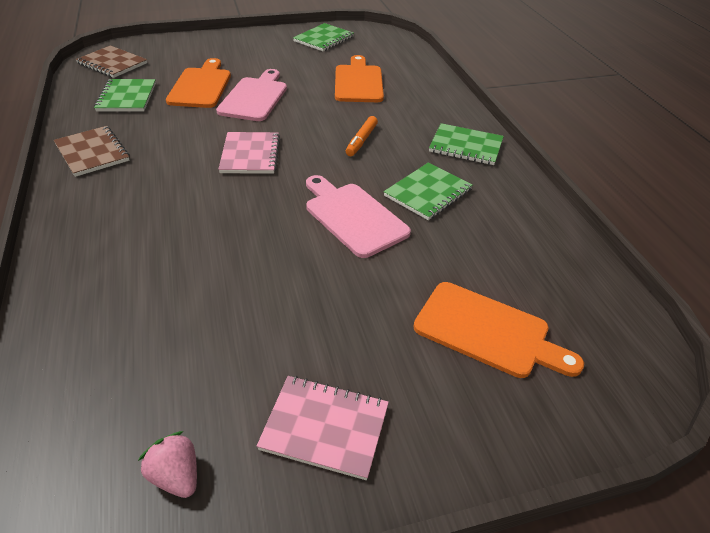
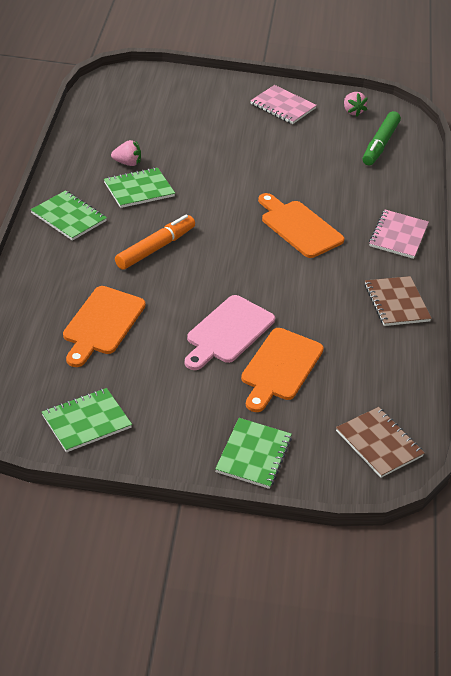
camera: 160 degrees left, 0 degrees up
green notebook [94,79,156,111] -> green notebook moved to [215,418,292,489]
pink notebook [218,132,280,174] -> pink notebook moved to [369,210,429,259]
pink cutting board [306,175,411,258] -> none
orange marker [346,116,378,156] -> orange marker [115,215,195,270], size x1.56
orange cutting board [413,282,584,378] -> orange cutting board moved to [258,193,344,258]
none -> pink strawberry [111,140,141,166]
none -> green marker [363,111,401,166]

